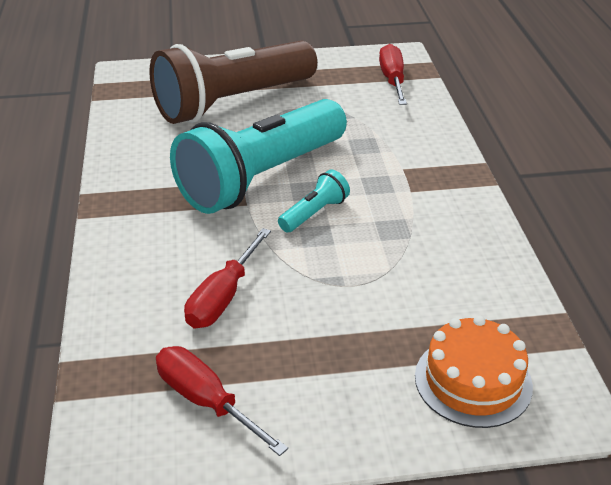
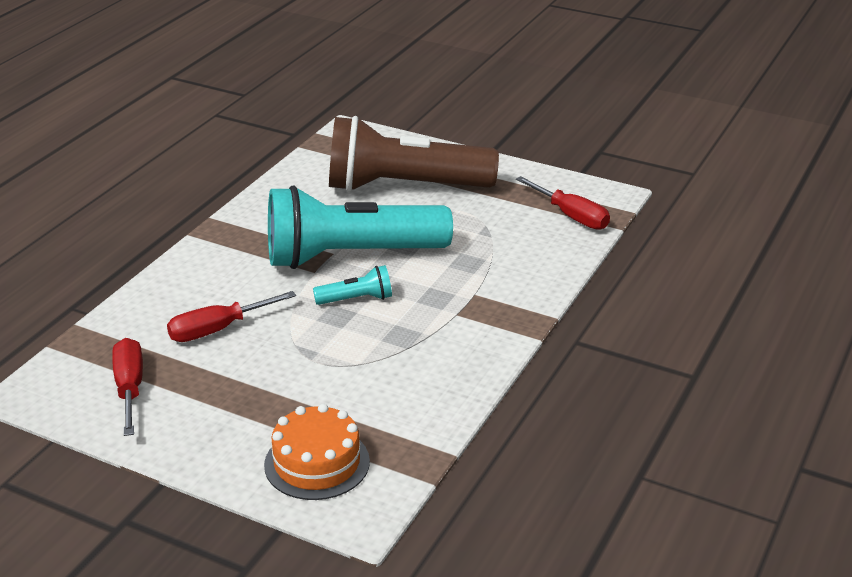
camera: 35 degrees right, 5 degrees down
red screwdriver [379,44,407,105] -> red screwdriver turned 105 degrees clockwise [516,176,610,230]

